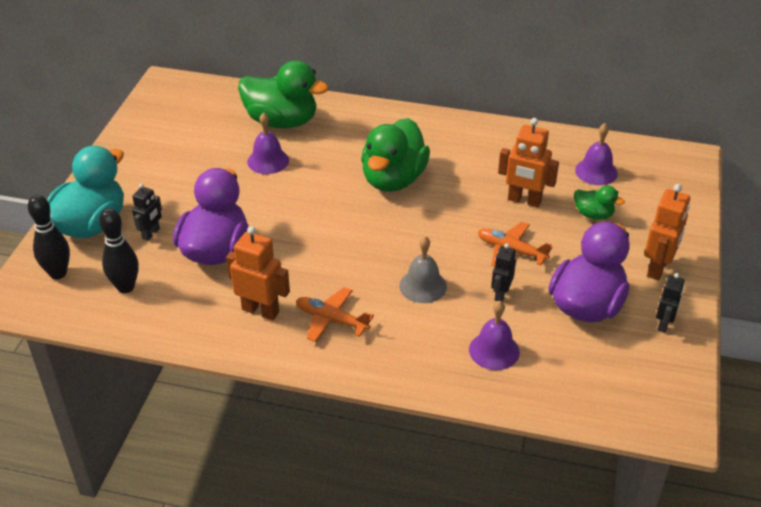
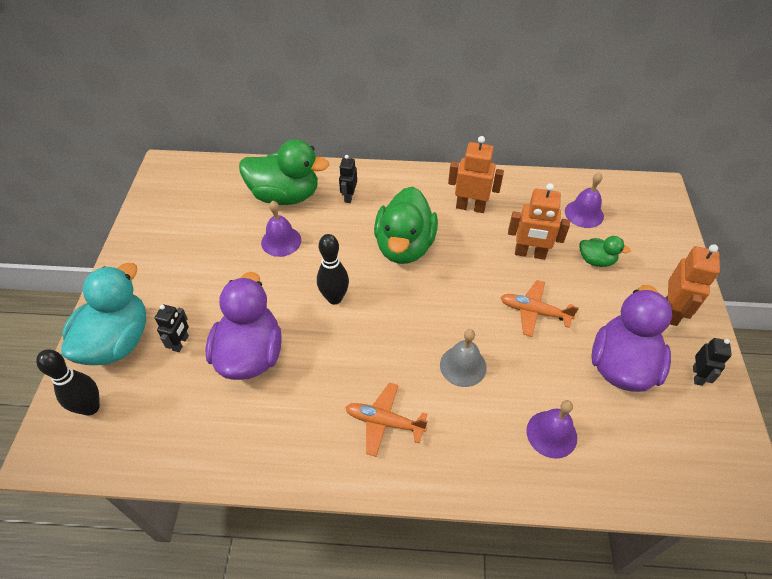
camera: 10 degrees left, 10 degrees up
black bowling pin [99,208,139,293] -> black bowling pin moved to [317,234,349,304]
orange robot [226,226,290,320] -> orange robot moved to [448,136,504,213]
black robot [491,243,516,302] -> black robot moved to [339,155,357,203]

